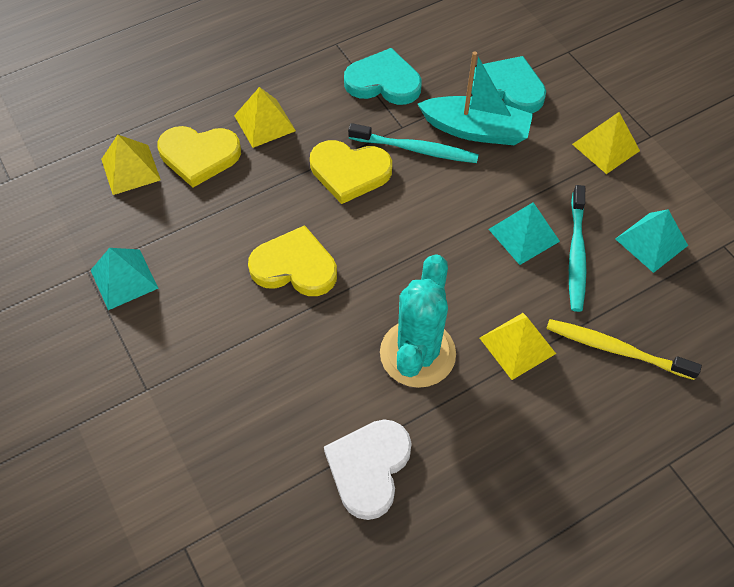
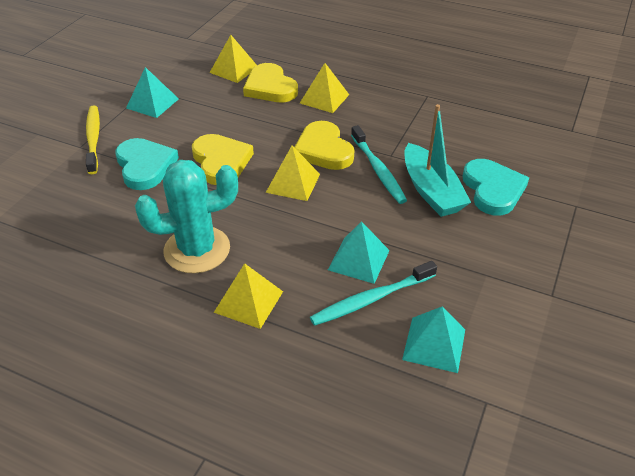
camera: 55 degrees right, 15 degrees down
white heart [324,419,412,520] -> none
turquoise heart [344,48,422,105] -> turquoise heart moved to [115,138,179,190]
yellow toothbrush [546,319,702,380] -> yellow toothbrush moved to [86,106,100,174]
yellow pyramid [572,112,640,174] -> yellow pyramid moved to [266,146,320,201]

